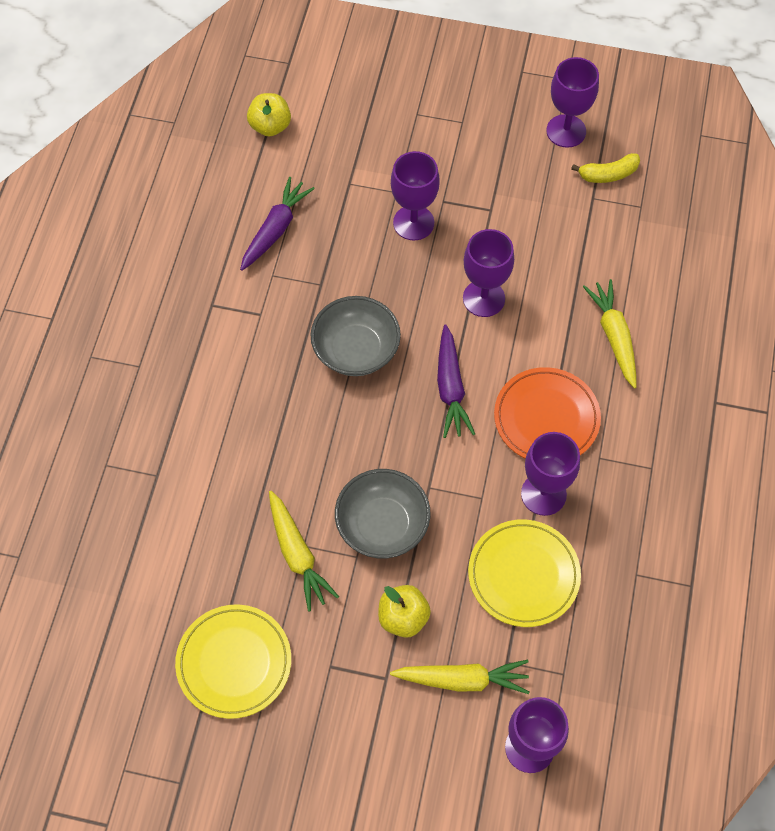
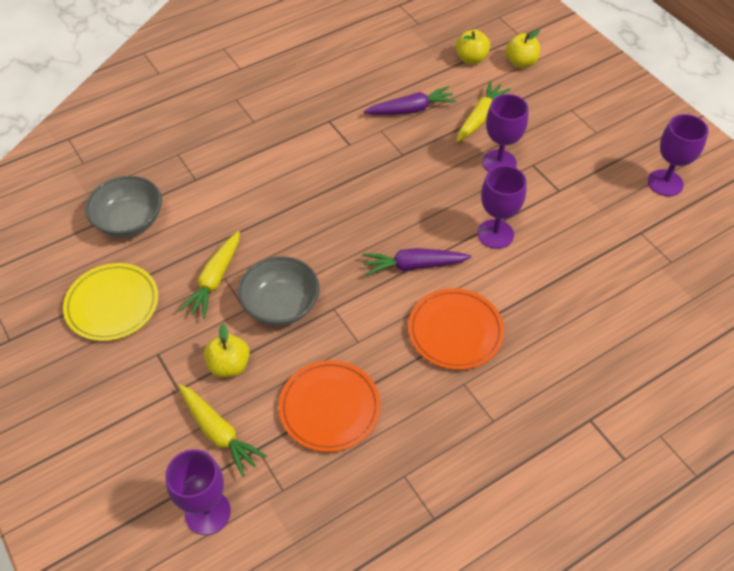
camera: 45 degrees right, 10 degrees down
grey bowl [311,296,401,376] -> grey bowl moved to [85,176,162,238]
purple carrot [437,324,475,438] -> purple carrot turned 45 degrees clockwise [362,248,471,275]
yellow plate [468,519,581,627] -> orange plate [279,360,381,452]
purple goblet [521,432,580,516] -> none
yellow banana [571,153,640,183] -> none
yellow carrot [583,279,637,389] -> yellow carrot moved to [457,81,511,142]
none -> yellow apple [505,29,540,68]

